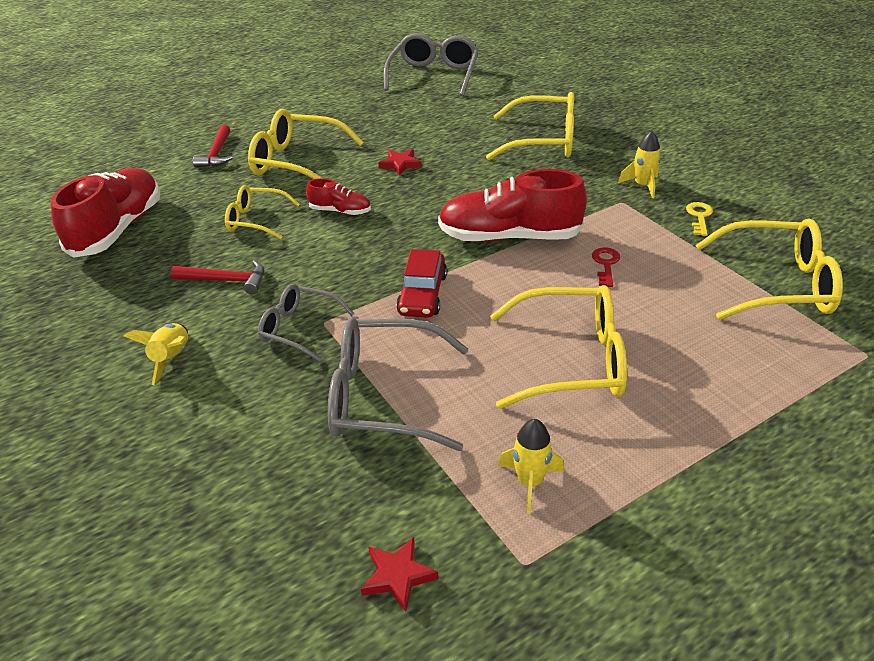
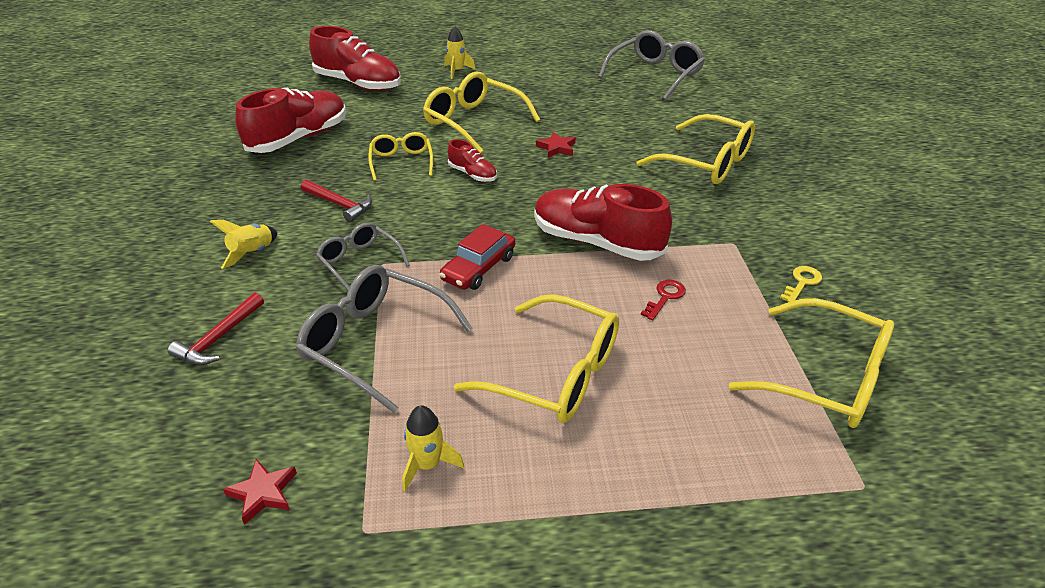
camera: 25 degrees right, 0 degrees up
red hammer [193,125,233,168] -> red hammer moved to [168,292,264,365]
yellow glasses [225,185,300,239] -> yellow glasses turned 45 degrees clockwise [368,132,433,181]
yellow rocket [618,131,661,198] -> yellow rocket moved to [444,26,475,79]
none -> red shoe [309,26,401,91]

